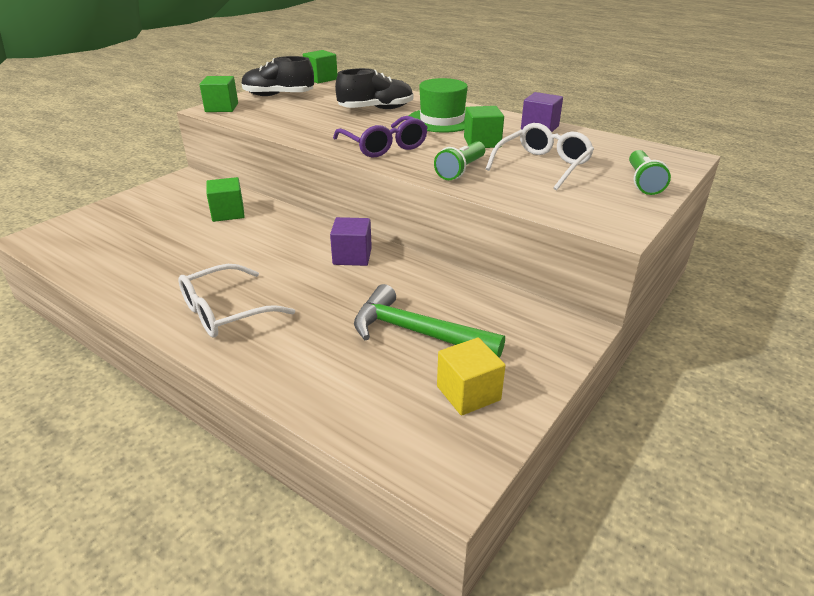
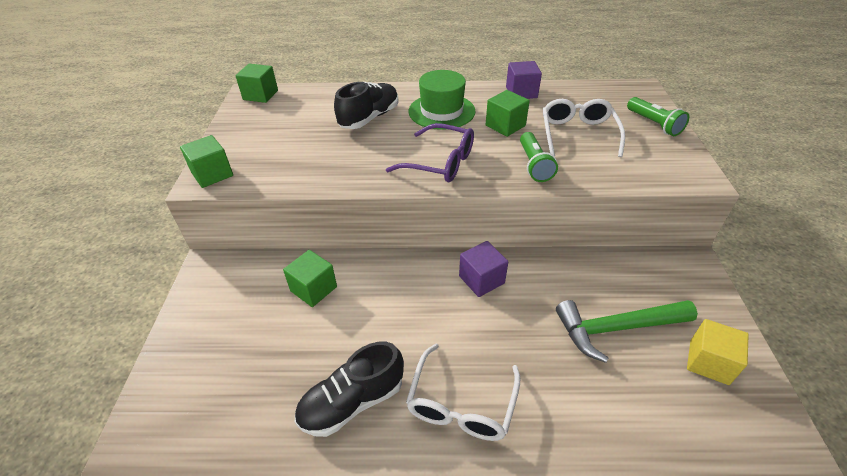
camera: 35 degrees left, 10 degrees up
black shoe [242,56,314,96] -> black shoe moved to [295,342,404,437]

